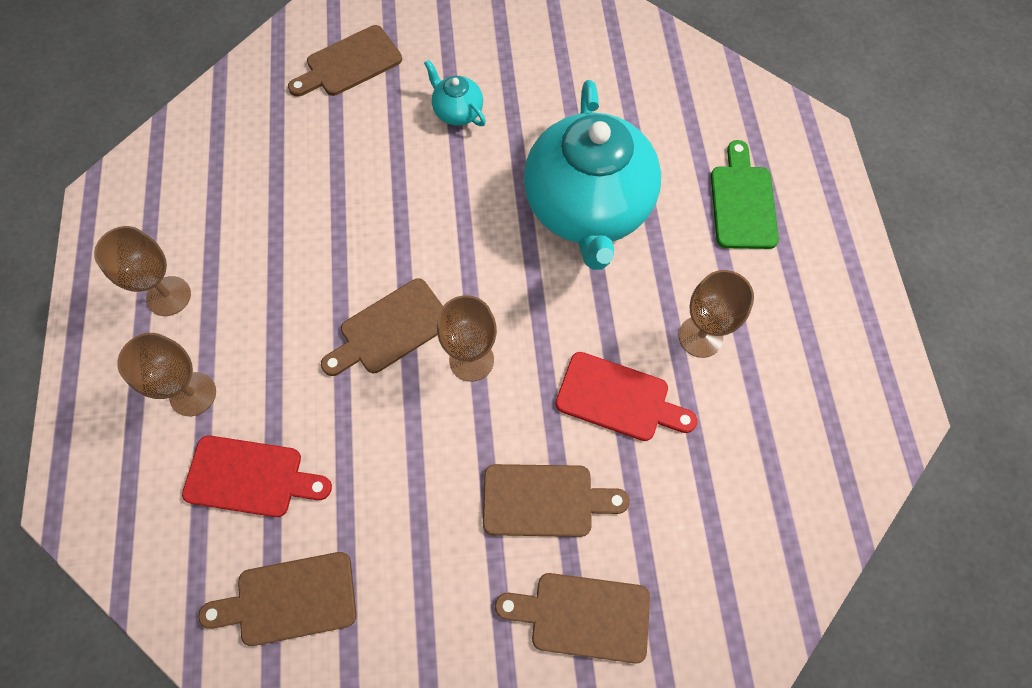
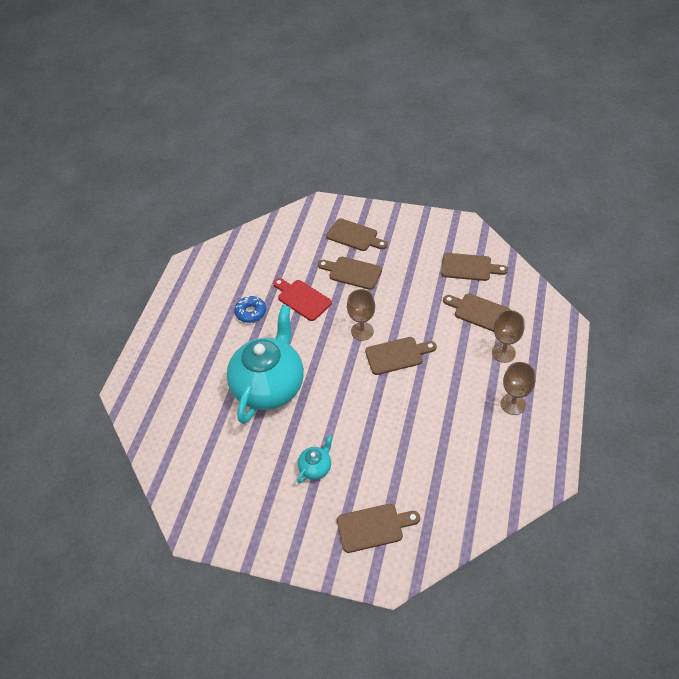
camera: 155 degrees left, 15 degrees down
red cutting board [182,435,332,517] -> brown cutting board [443,294,511,332]
turquoise teapot [424,60,486,126] -> turquoise teapot turned 120 degrees counterclockwise [297,435,333,483]
brown goblet [678,270,754,358] -> blue donut [234,296,266,323]
green cutting board [711,140,779,249] -> none

